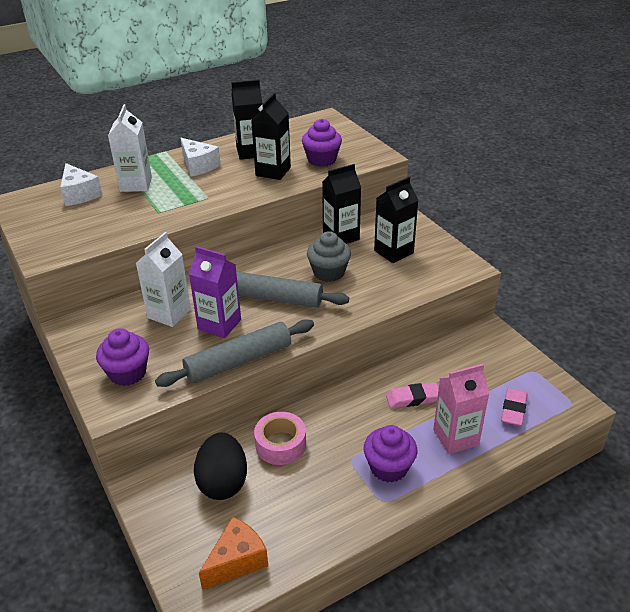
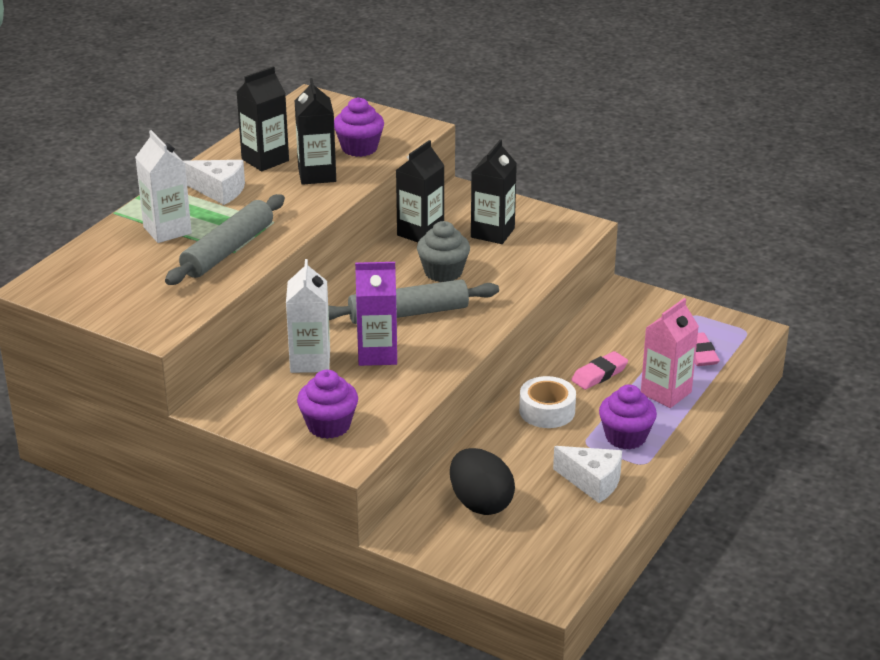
camera: 30 degrees left, 5 degrees down
white cheese [60,163,102,206] -> white cheese moved to [553,446,622,503]
grey rolling pin [155,319,314,387] -> grey rolling pin moved to [165,194,285,285]
orange cheese [199,517,268,589] -> none
pink tape [254,412,306,465] -> none
none -> white tape [519,376,576,428]

